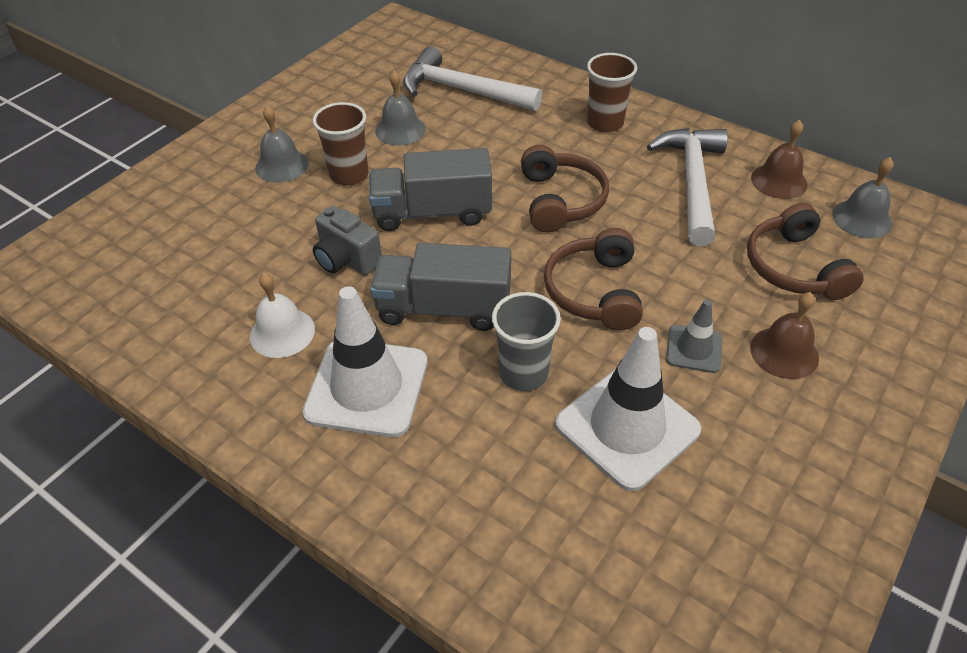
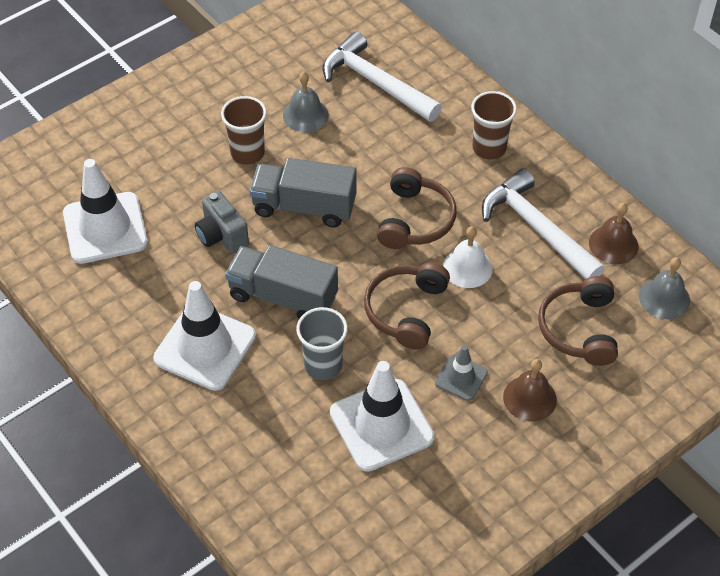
camera: 15 degrees right, 5 degrees up
white bell [250,273,315,358] -> white bell moved to [443,226,493,288]
grey bell [255,106,309,183] -> none
white hammer [647,128,728,246] -> white hammer turned 60 degrees counterclockwise [482,168,605,279]
none -> white traffic cone [63,159,148,264]

